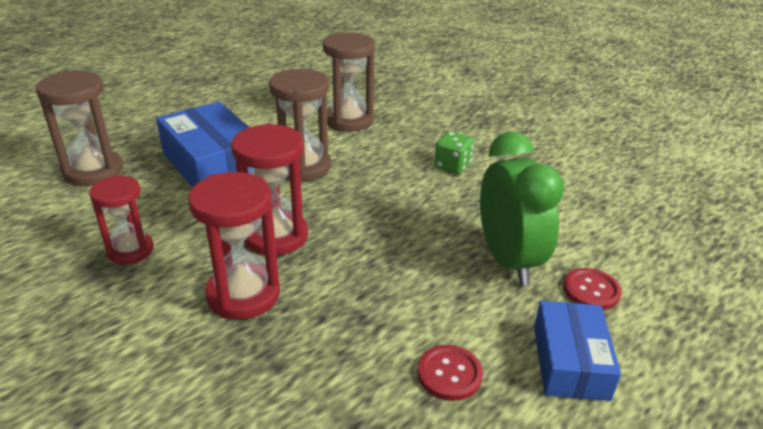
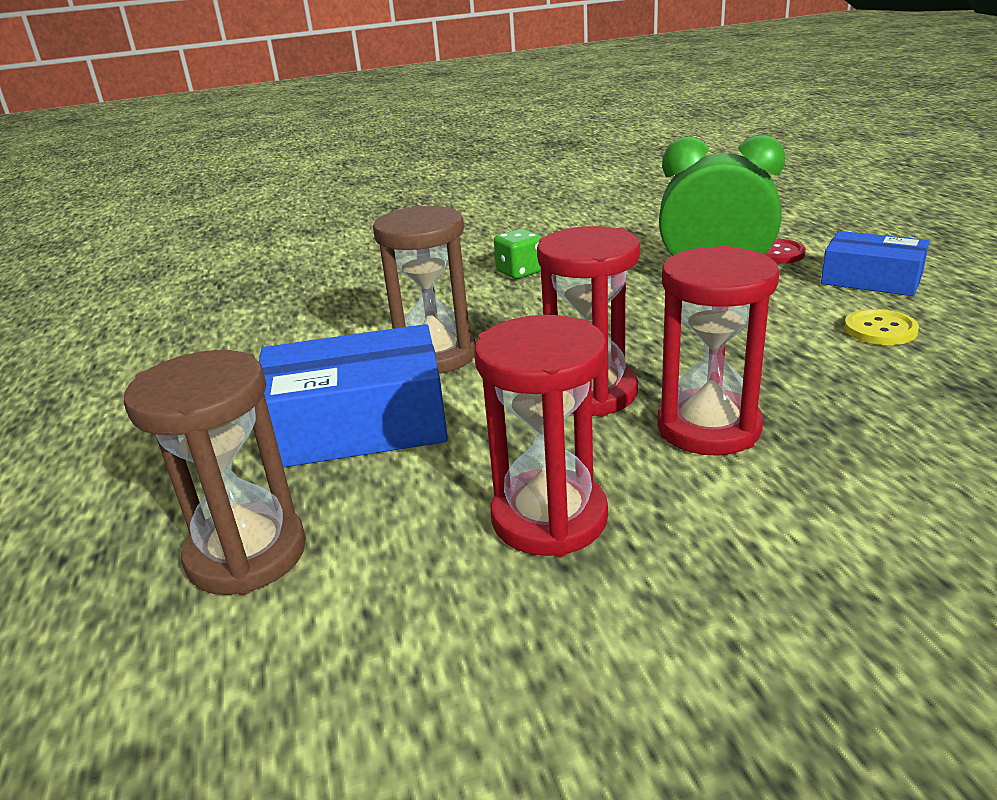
camera: 60 degrees left, 5 degrees down
red hourglass [89,175,154,264] -> red hourglass [474,315,608,557], size x1.51
brown hourglass [323,32,375,132] -> none
red button [417,345,483,401] -> yellow button [844,309,919,345]

